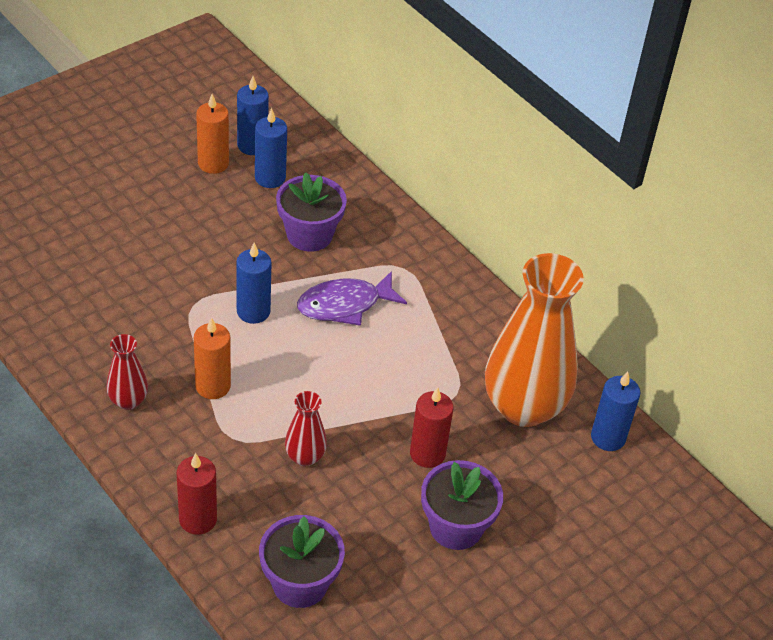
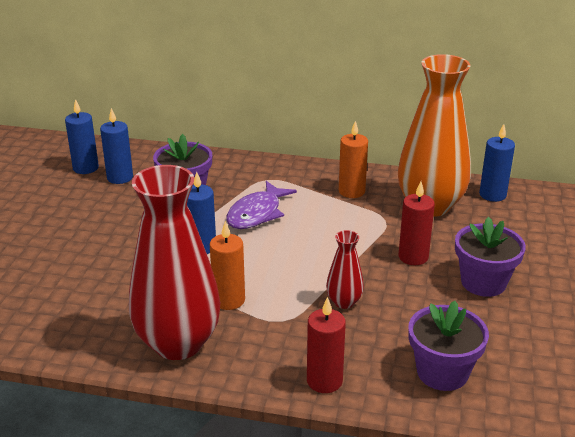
camera: 35 degrees left, 15 degrees down
red vase [106,334,148,410] -> red vase [129,165,220,360], size x2.25
orange candle [196,94,229,174] -> orange candle moved to [339,121,368,198]

